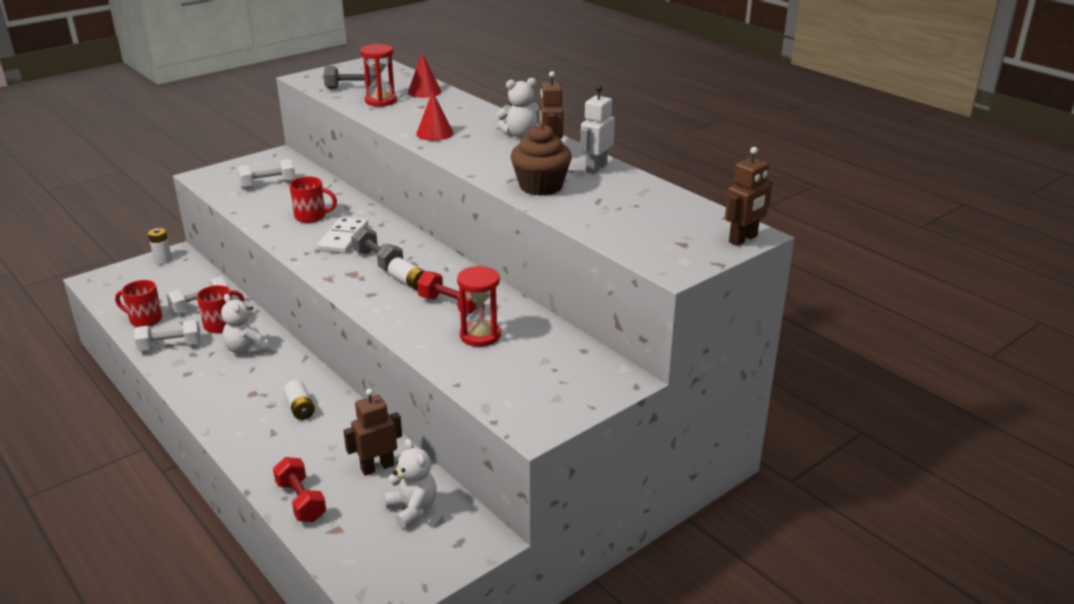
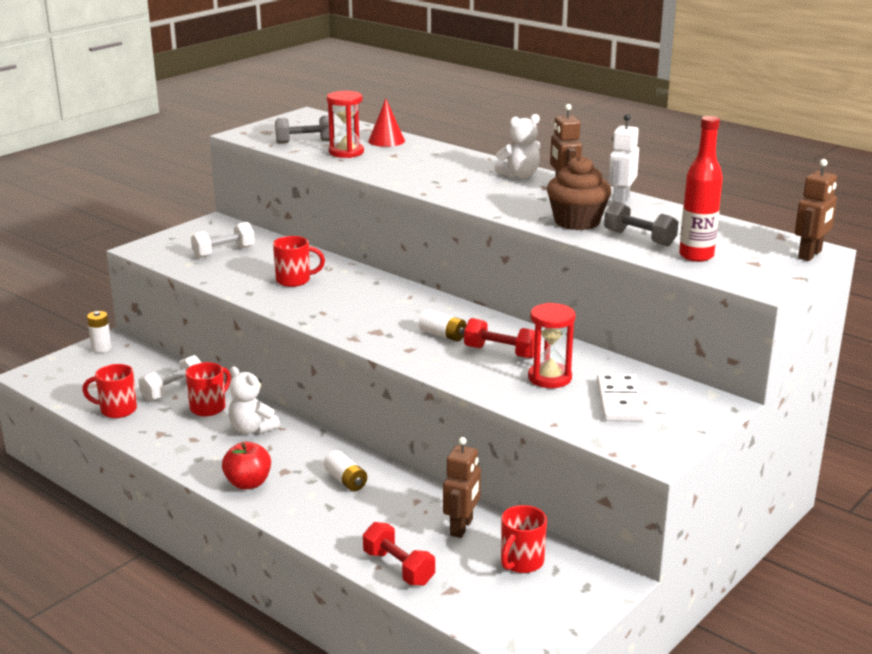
camera: 10 degrees left, 5 degrees down
white dumbbell [134,320,201,351] -> none
white domino [317,217,368,254] -> white domino moved to [597,374,646,422]
brown robot [343,389,402,476] -> brown robot turned 150 degrees clockwise [443,437,481,538]
grey dumbbell [351,227,403,271] -> grey dumbbell moved to [604,201,678,246]
white teddy bear [384,439,437,529] -> red mug [501,505,547,573]
red cone [416,91,454,141] -> none
none -> red apple [222,442,271,490]
none -> red bottle [679,116,723,262]

